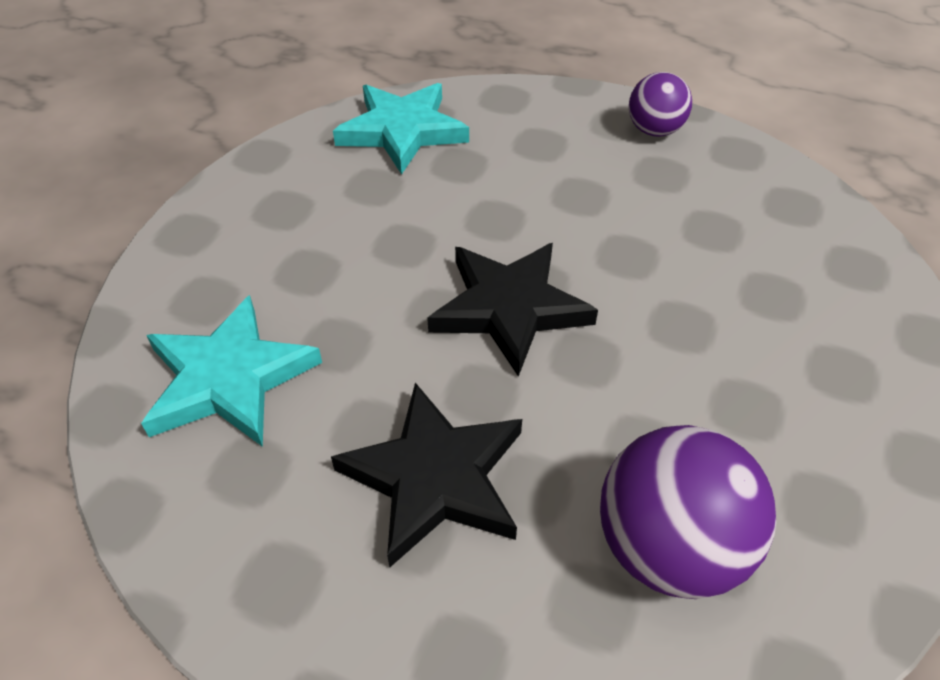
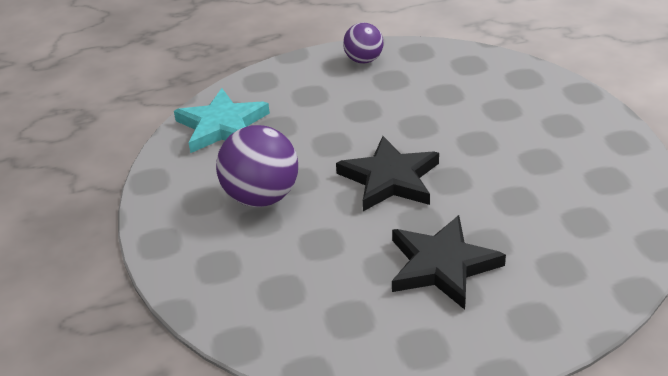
camera: 35 degrees left, 10 degrees down
turquoise star [141,295,322,447] -> none
purple ball [600,425,776,599] -> purple ball moved to [216,125,298,207]

